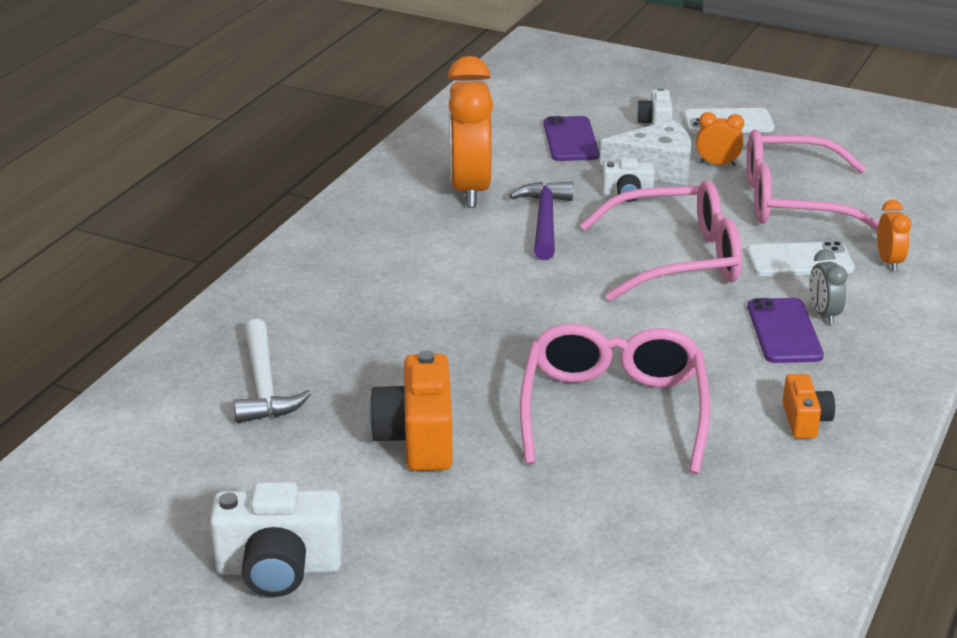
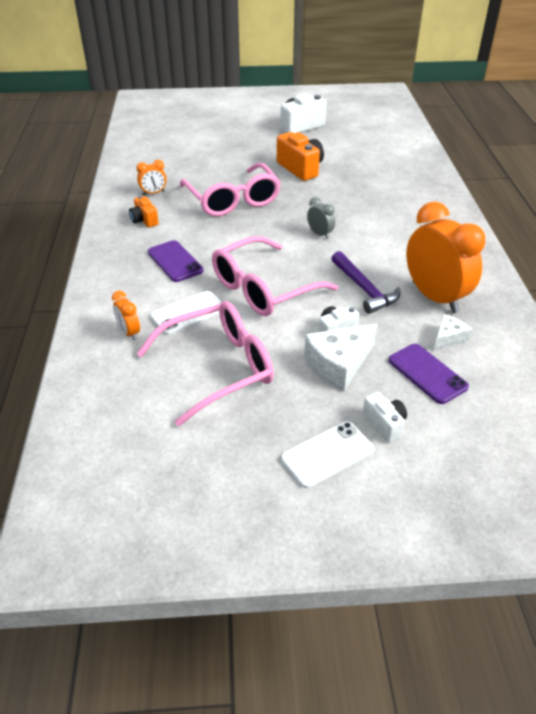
camera: 150 degrees right, 10 degrees up
white hammer [233,319,311,423] -> none
orange clock [696,112,744,166] -> orange clock moved to [136,160,167,195]
grey clock [809,249,848,324] -> grey clock moved to [307,197,335,239]
none -> white cheese [434,314,472,351]

